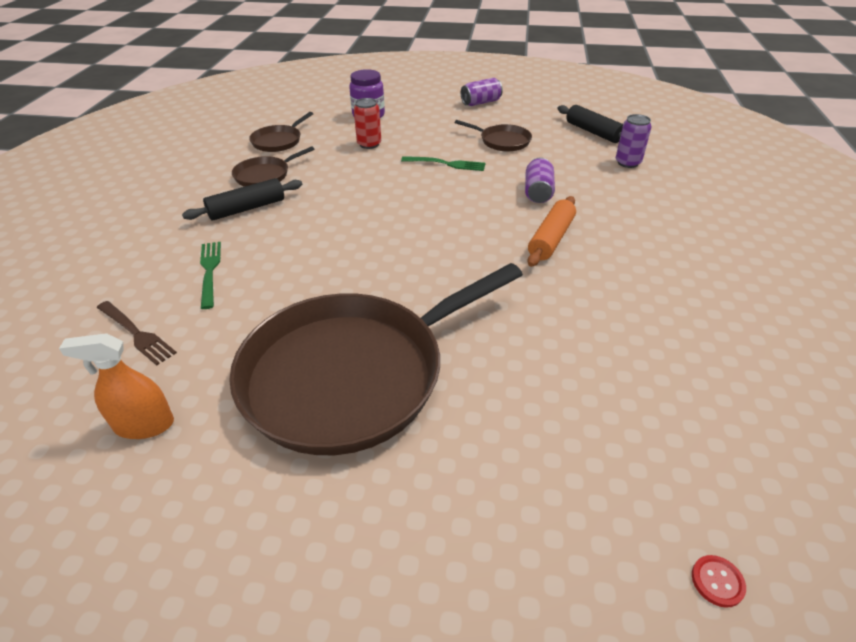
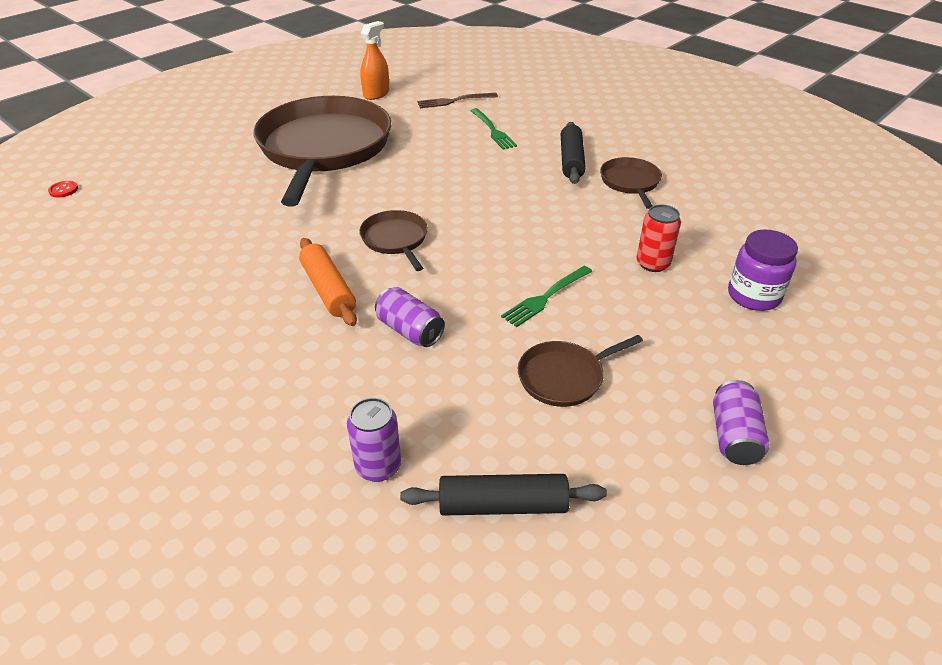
camera: 125 degrees right, 0 degrees up
green fork [200,242,221,309] -> green fork turned 45 degrees clockwise [470,108,517,150]
brown pan [249,112,313,152] -> brown pan moved to [359,210,428,271]

